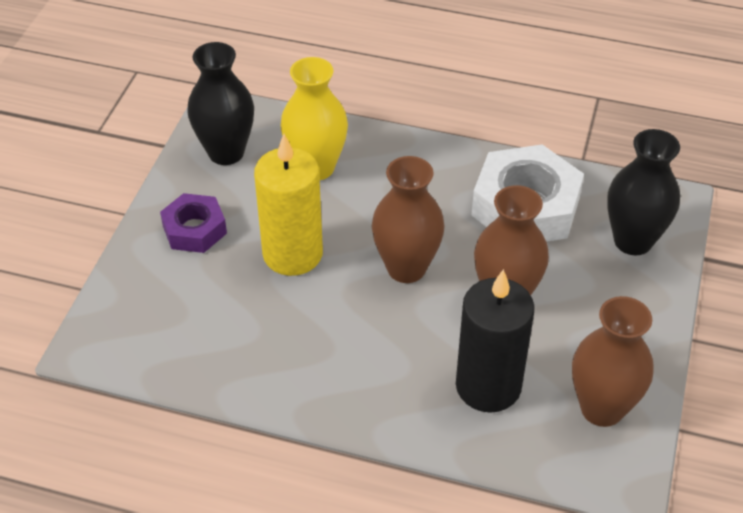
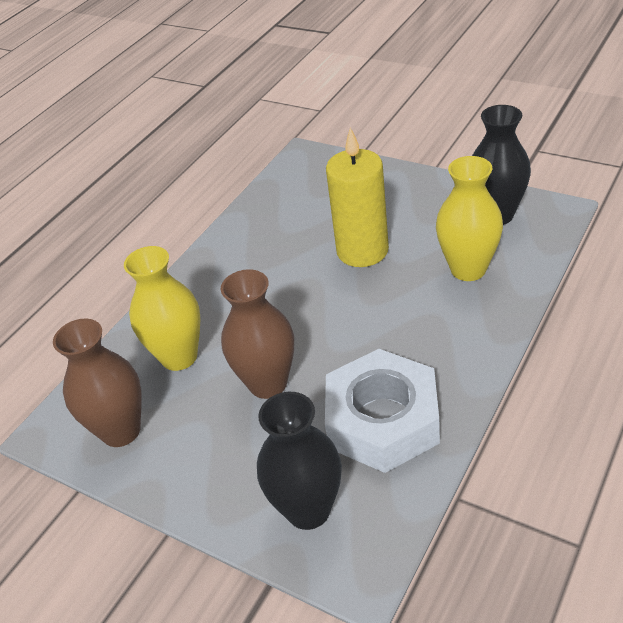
camera: 110 degrees right, 5 degrees down
purple nut [160,193,227,253] -> none
brown vase [372,156,444,283] -> none
black candle [456,269,535,413] -> yellow vase [124,246,201,371]

